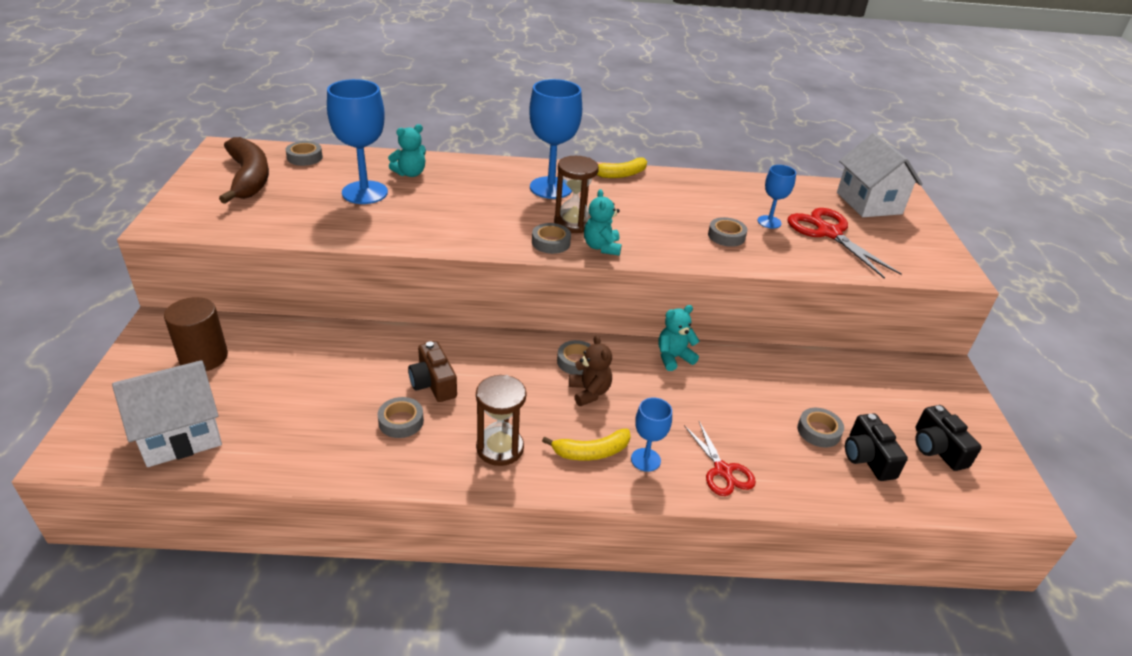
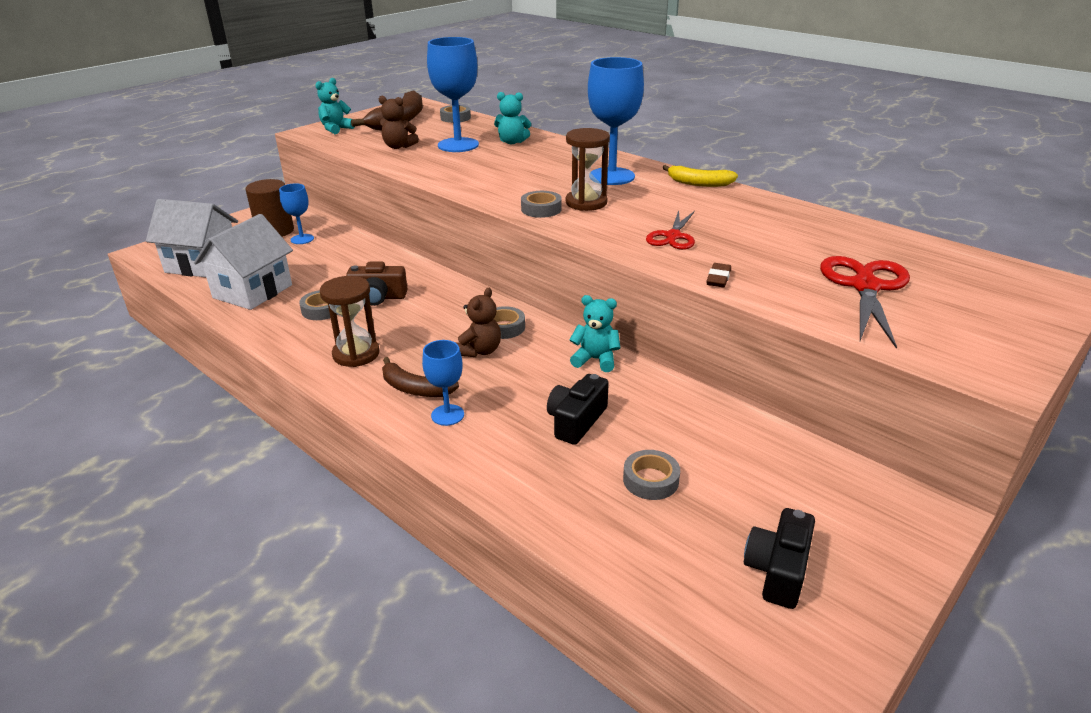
camera: 45 degrees right, 5 degrees down
brown camera [408,341,457,402] -> brown camera turned 105 degrees counterclockwise [346,262,407,306]
yellow banana [542,429,631,461] -> brown banana [382,357,459,397]
turquoise teddy bear [584,189,622,256] -> turquoise teddy bear moved to [316,78,355,134]
red scissors [684,421,756,496] -> red scissors moved to [646,210,695,250]
grey tape [708,217,748,247] -> none
blue goblet [757,165,796,229] -> blue goblet moved to [279,183,314,244]
white house [837,133,923,217] -> white house moved to [194,214,293,310]
black camera [845,413,908,481] -> black camera moved to [547,374,609,445]
none -> brown teddy bear [379,96,419,149]
none -> brown eraser [706,263,731,287]

